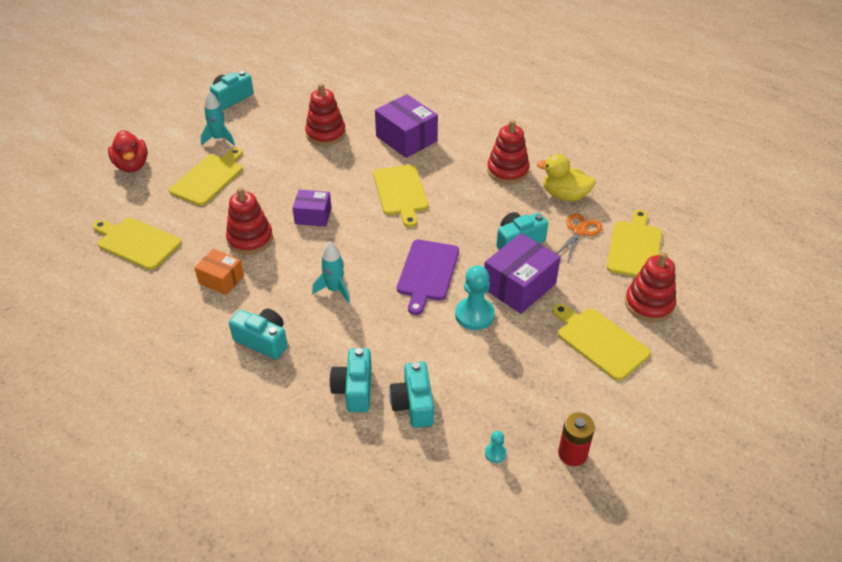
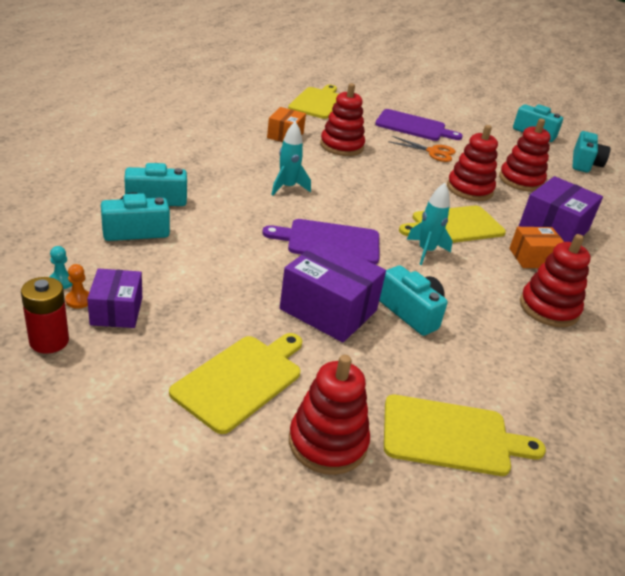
camera: 75 degrees right, 10 degrees down
red duck [108,130,148,172] -> none
yellow cutting board [169,148,243,206] -> purple cutting board [375,109,463,141]
turquoise rocket [201,91,235,145] -> turquoise rocket moved to [407,183,452,265]
turquoise camera [229,309,288,359] -> turquoise camera moved to [572,131,611,173]
purple box [292,190,331,227] -> purple box moved to [87,268,142,328]
turquoise pawn [455,265,495,330] -> none
yellow duck [537,154,596,201] -> none
orange scissors [556,213,602,262] -> orange scissors moved to [388,136,456,162]
none -> orange pawn [65,264,89,309]
none -> red stacking toy [447,125,498,201]
none -> orange box [509,227,564,268]

